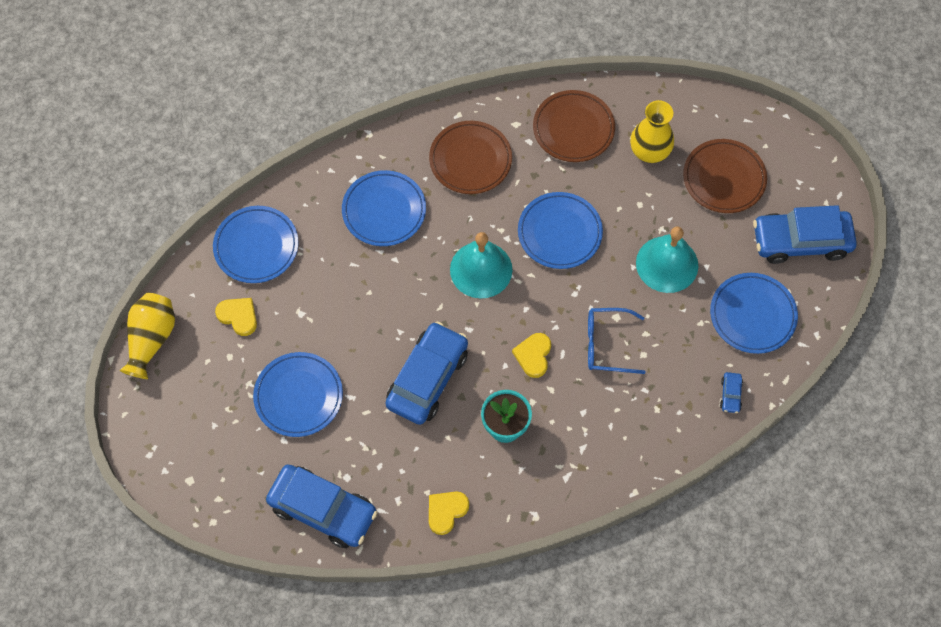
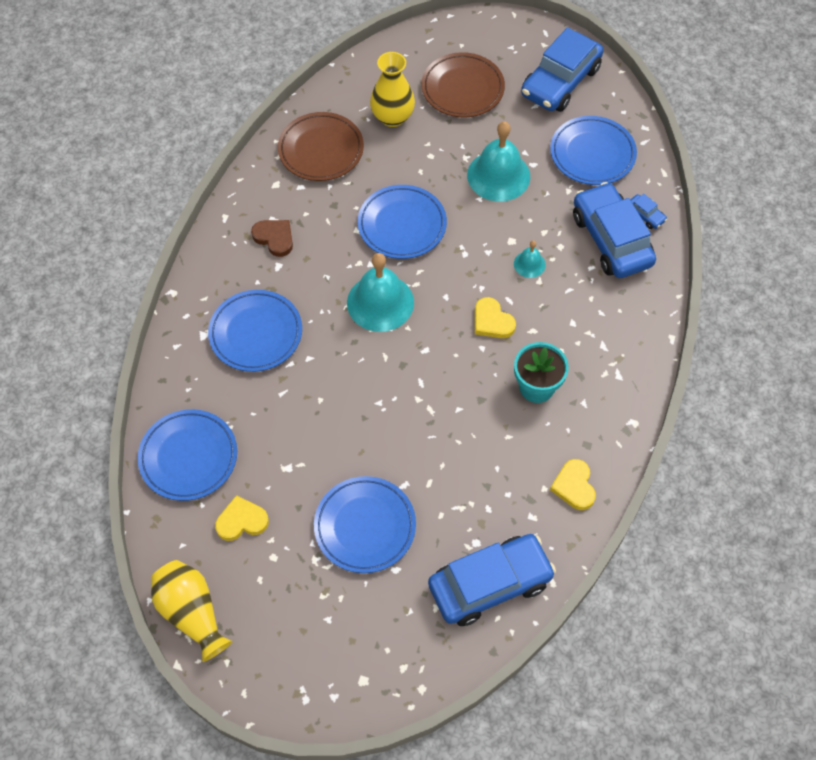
camera: 50 degrees left, 5 degrees down
blue car [385,321,468,425] -> blue car moved to [573,182,656,278]
brown plate [429,121,512,194] -> brown heart [251,220,293,257]
blue glasses [588,308,646,374] -> turquoise bell [514,240,546,278]

